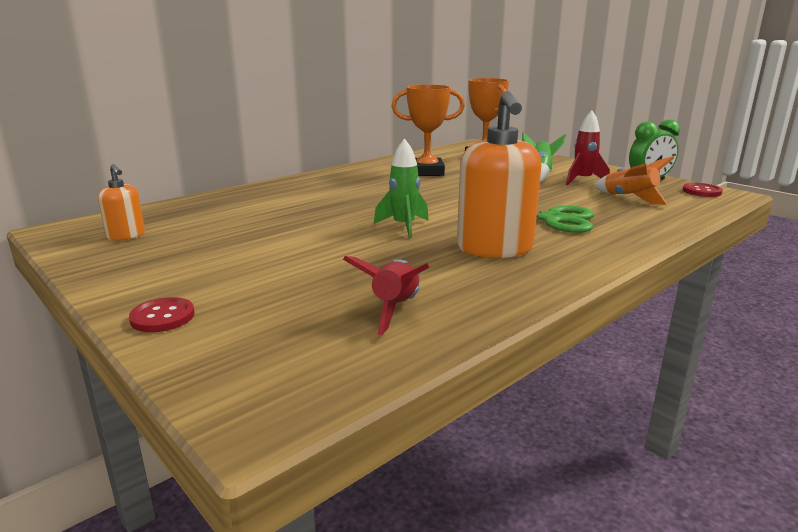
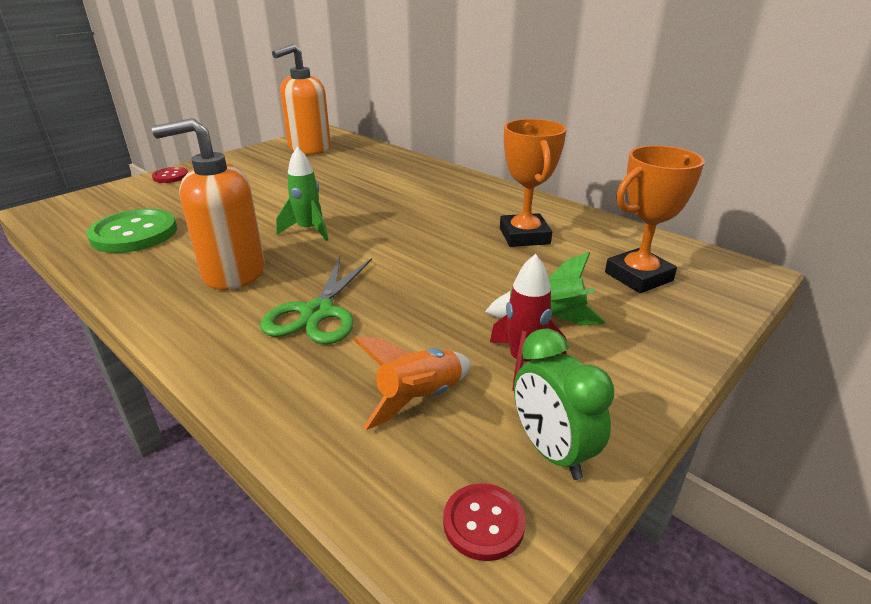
camera: 85 degrees right, 10 degrees up
orange soap dispenser [98,164,145,241] -> orange soap dispenser [272,44,331,155], size x1.98
red rocket [343,256,430,336] -> green button [87,209,177,253]

